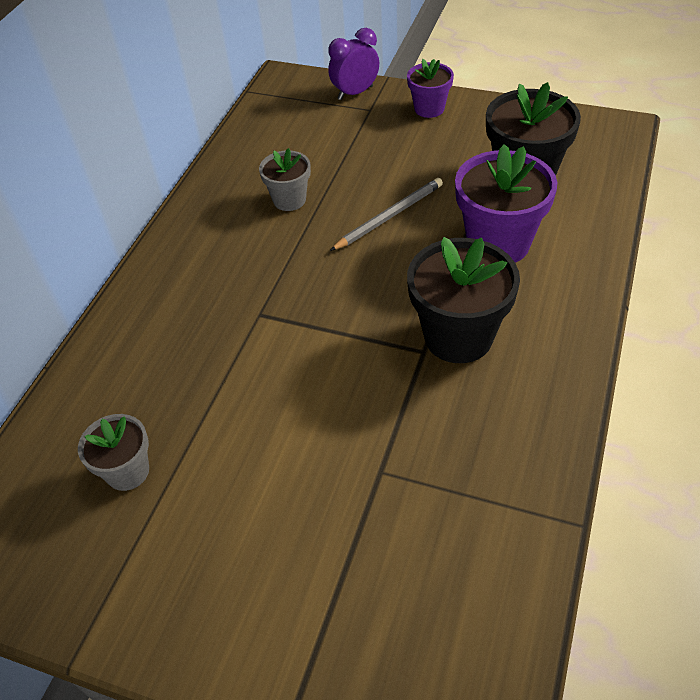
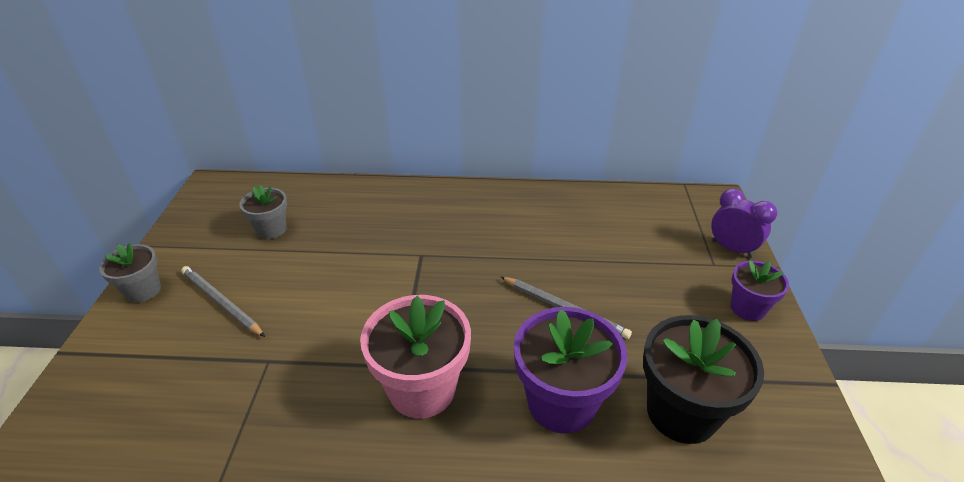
camera: 70 degrees right, 10 degrees down
grey flower pot [259,148,311,211] -> grey flower pot moved to [99,243,161,303]
black flower pot [407,237,520,363] -> pink flower pot [360,295,471,418]
none -> grey pencil [181,266,265,337]

